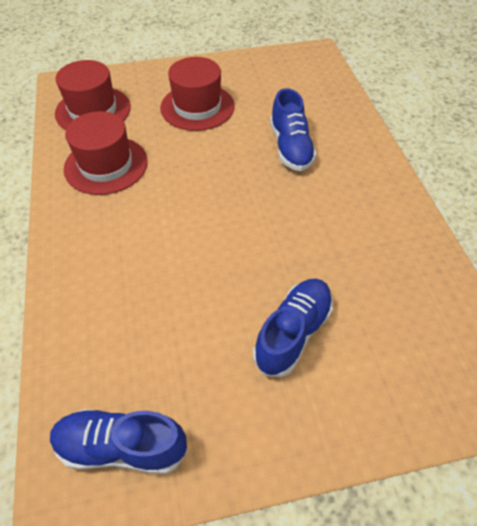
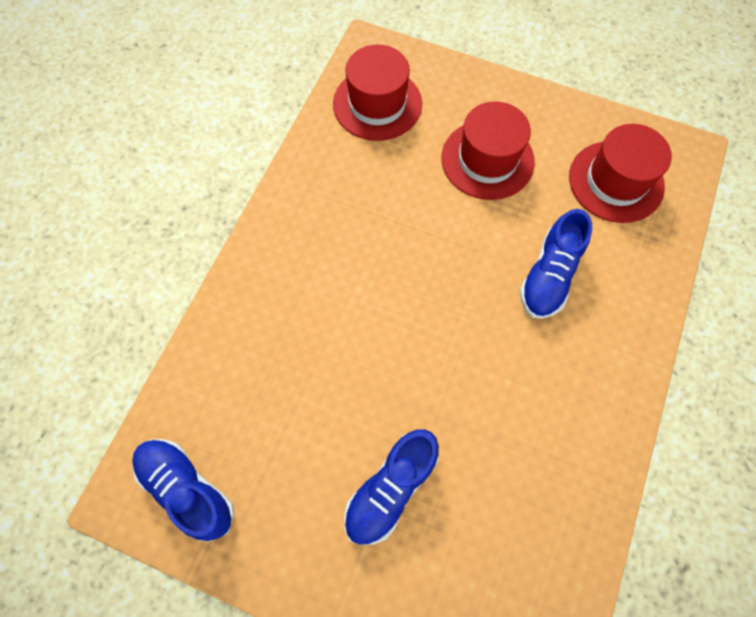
camera: 35 degrees right, 15 degrees up
red hat [64,111,148,195] -> red hat moved to [569,124,672,223]
blue shoe [253,278,333,377] -> blue shoe turned 150 degrees clockwise [344,429,439,545]

